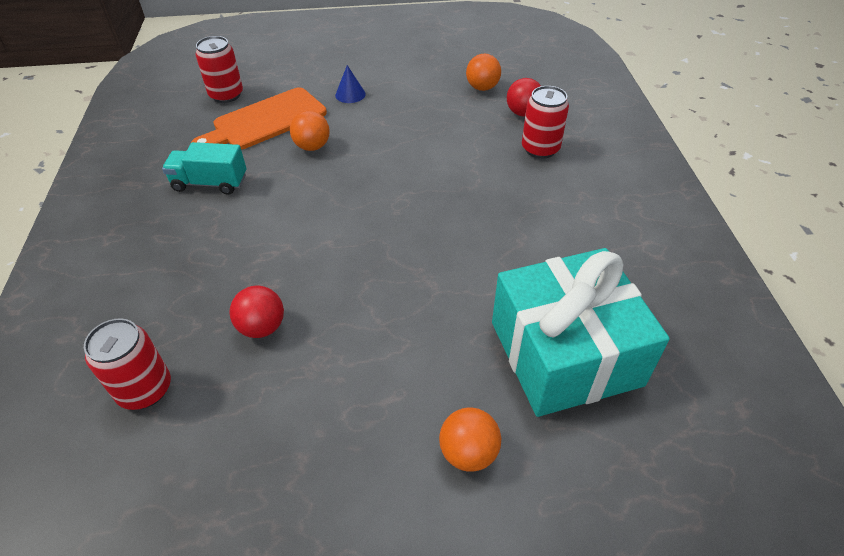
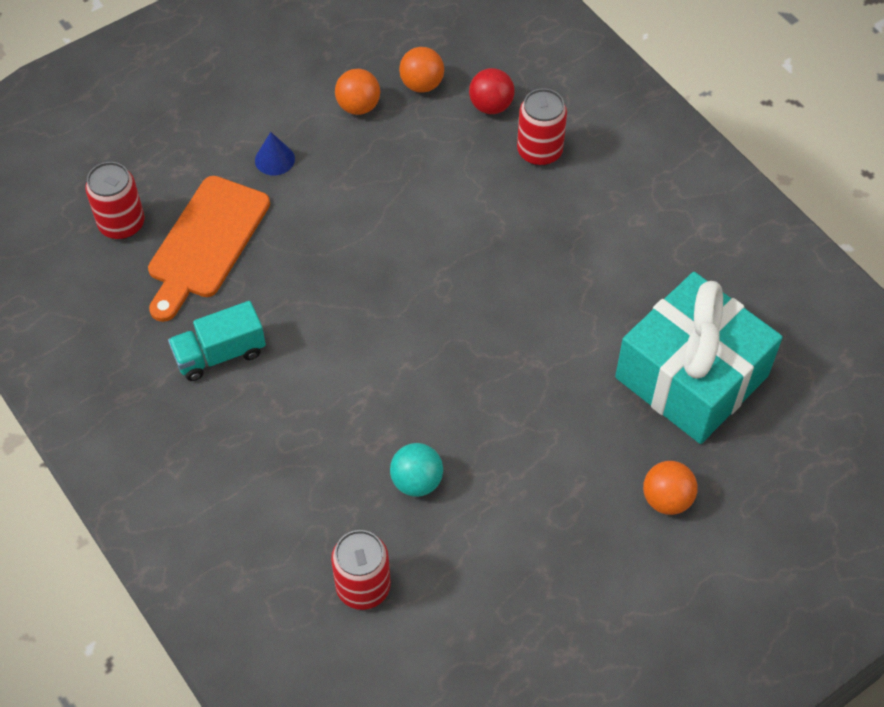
camera: 30 degrees left, 10 degrees up
red ball [230,286,284,338] -> turquoise ball [390,443,443,497]
orange ball [290,110,330,151] -> orange ball moved to [335,69,380,115]

